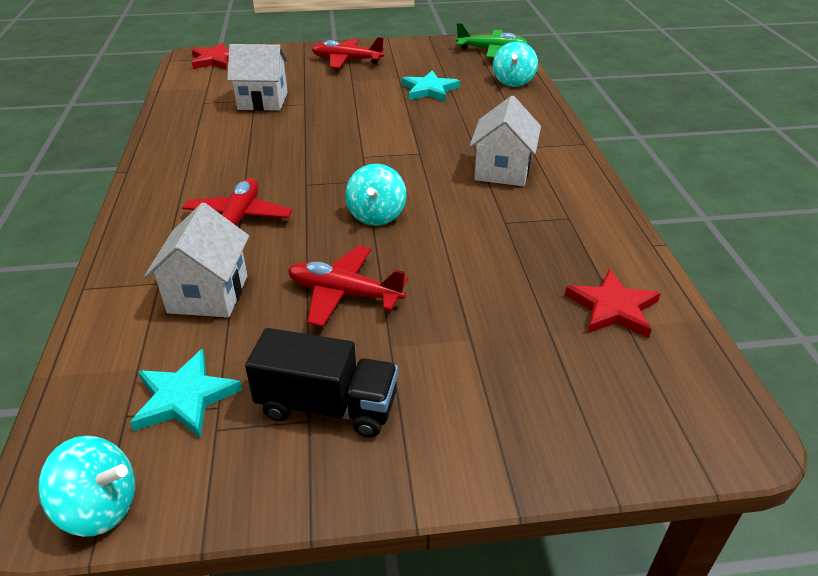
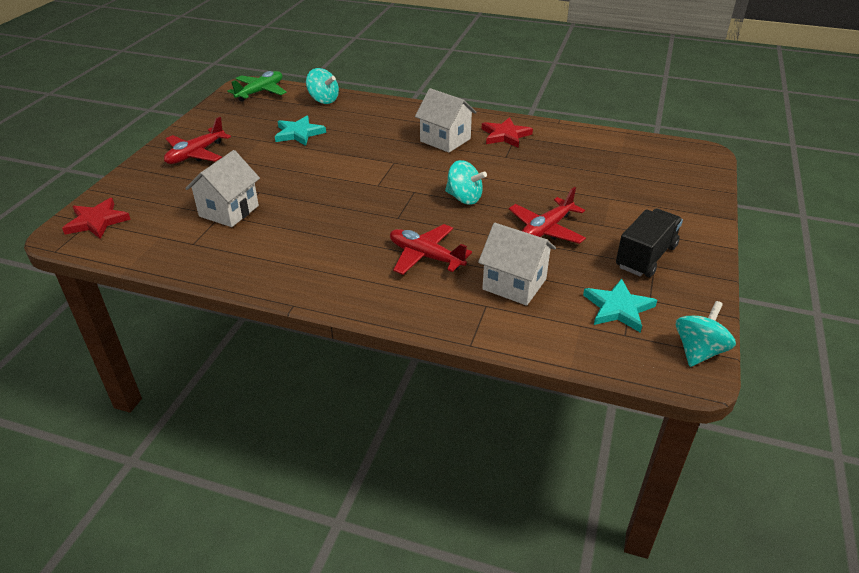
camera: 65 degrees left, 0 degrees up
red star [565,269,661,338] -> red star moved to [482,117,533,148]

